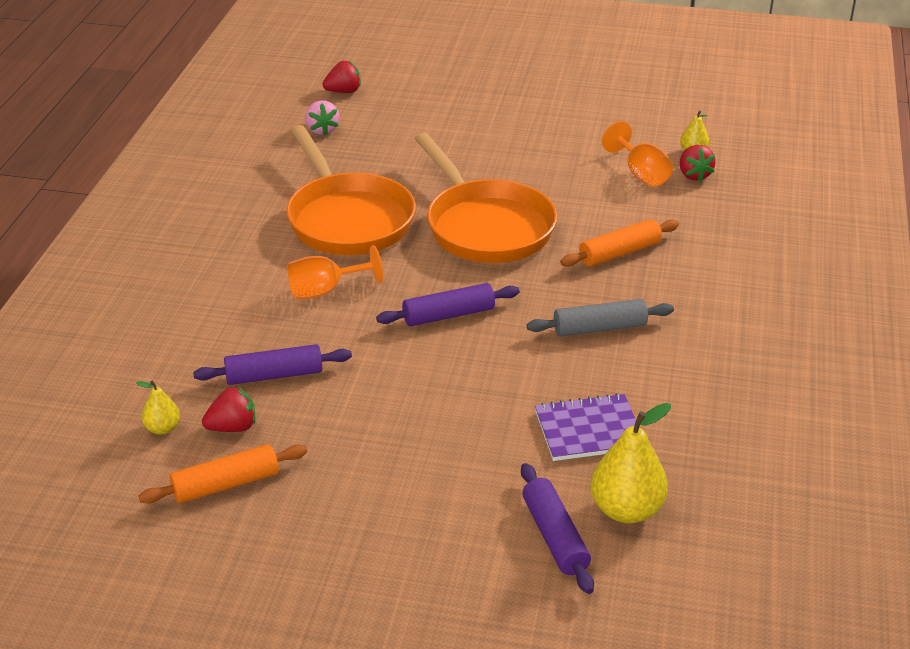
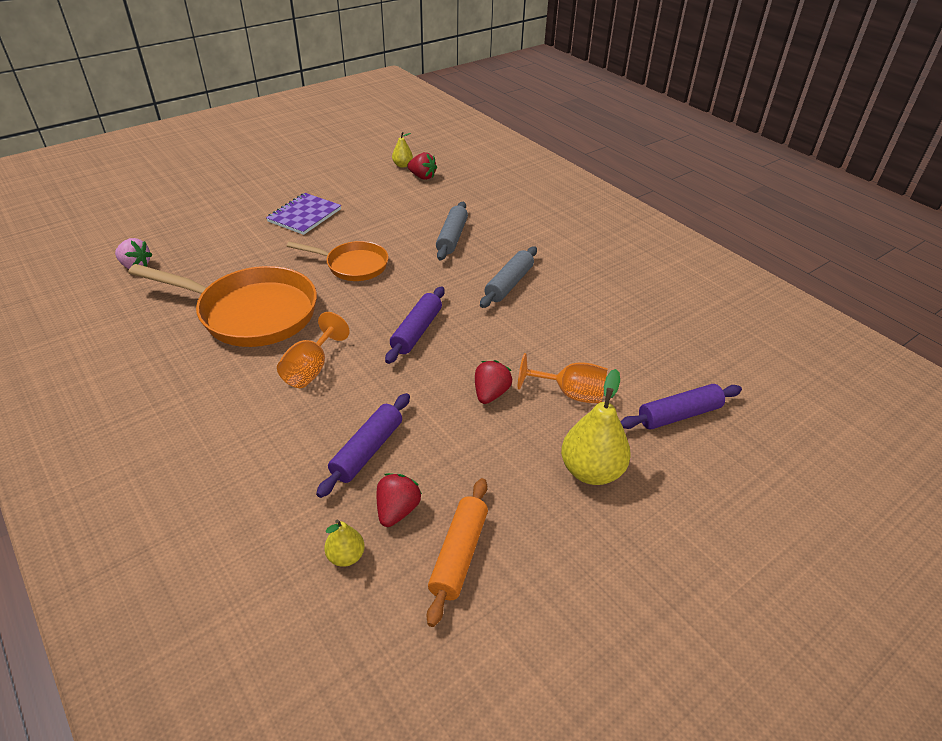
camera: 50 degrees left, 5 degrees up
red strawberry [323,61,361,93] -> red strawberry moved to [475,360,512,404]
orange pan [415,133,557,263] -> orange pan [287,241,388,281], size x0.58
purple rolling pin [521,463,594,594] -> purple rolling pin turned 45 degrees counterclockwise [620,384,742,430]
purple notebook [535,393,636,461] -> purple notebook moved to [266,193,341,235]
orange rolling pin [560,219,679,267] -> grey rolling pin [436,202,468,260]
yellow pear [590,403,671,524] -> yellow pear moved to [561,369,631,485]
orange goblet [602,121,673,187] -> orange goblet moved to [518,353,608,403]

